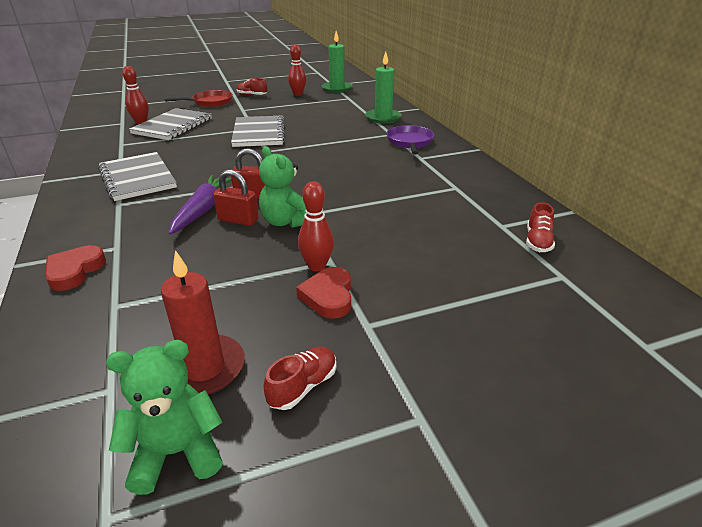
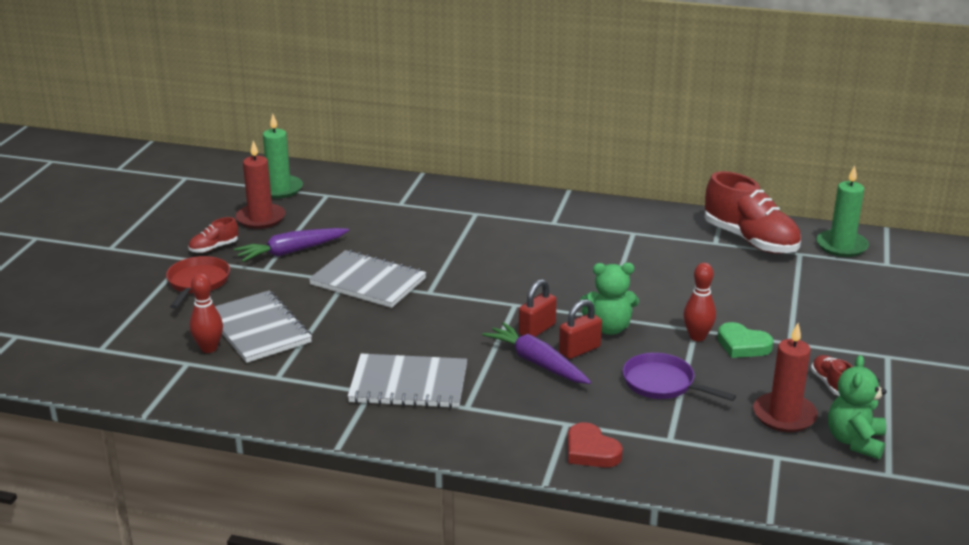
camera: 55 degrees left, 5 degrees down
red bowling pin [288,44,306,96] -> red candle [236,140,285,229]
red heart [296,267,351,319] -> green heart [718,322,774,358]
green candle [365,52,402,124] -> green candle moved to [816,165,869,257]
purple pan [386,125,434,154] -> purple pan moved to [623,353,736,401]
red shoe [526,202,555,252] -> red shoe [705,171,801,254], size x2.17
none -> purple carrot [234,228,349,262]

